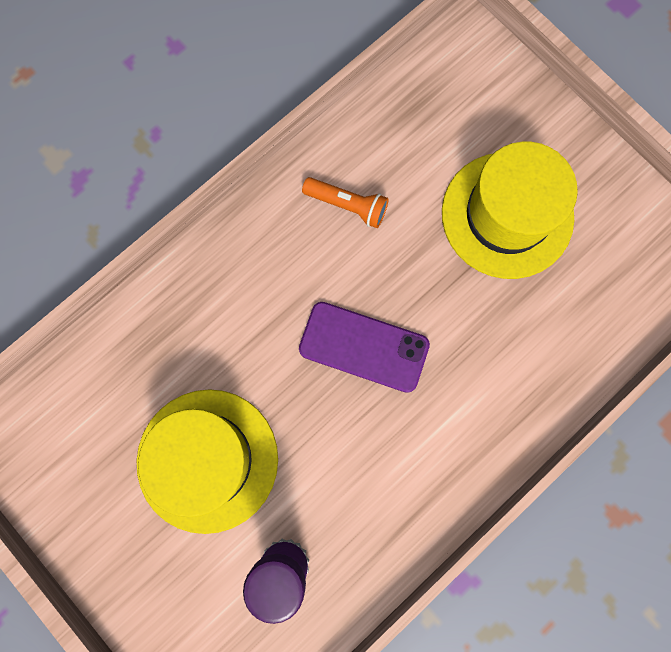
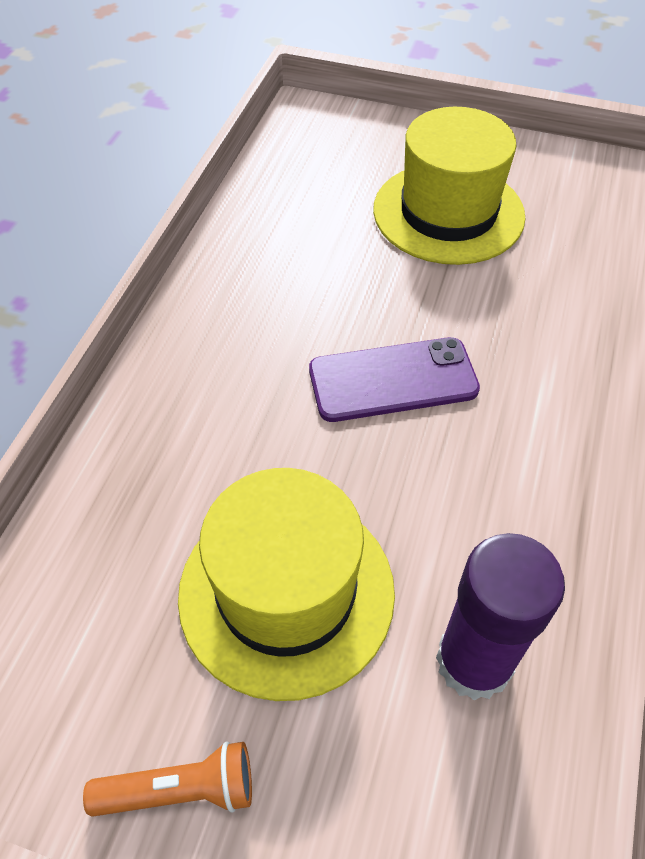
camera: 30 degrees left, 25 degrees down
orange flashlight [302,177,389,228] -> orange flashlight moved to [83,741,252,817]

